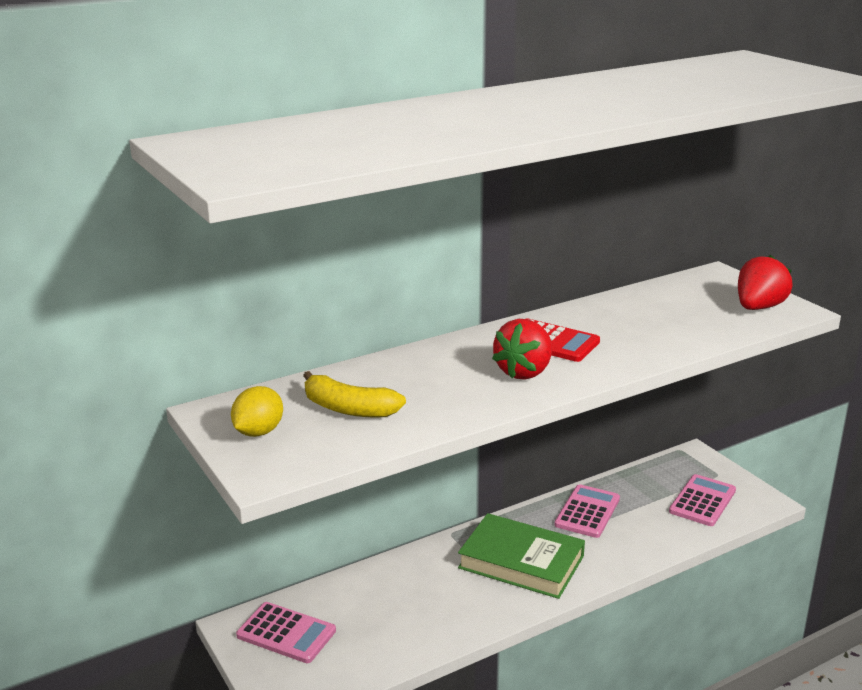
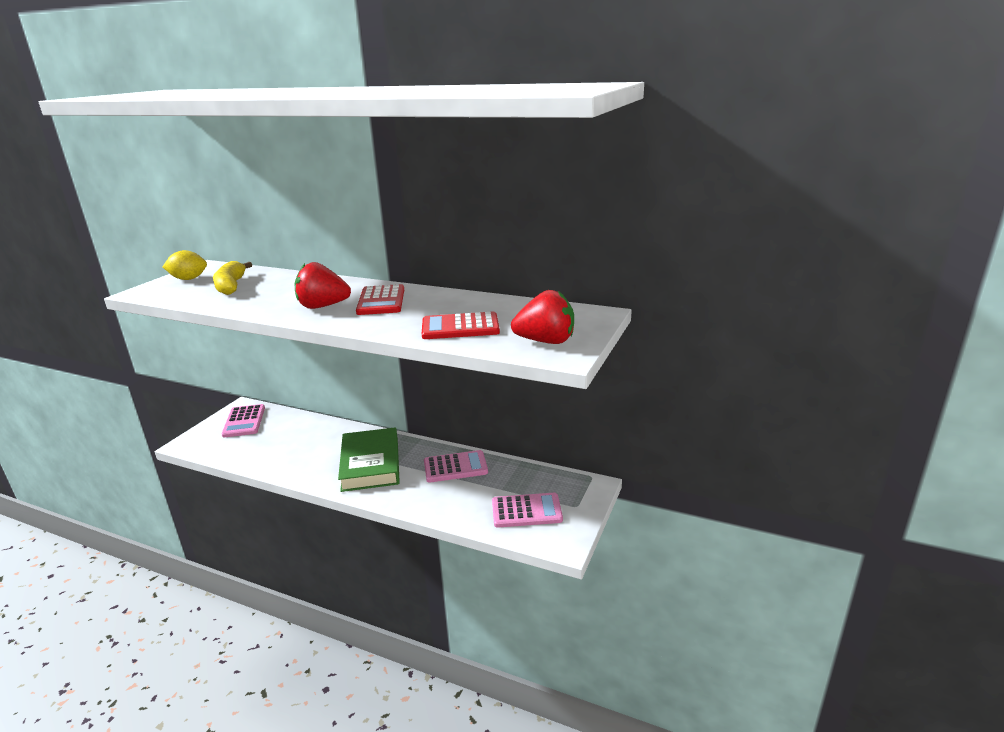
camera: 55 degrees right, 0 degrees up
none -> red calculator [421,312,500,339]

